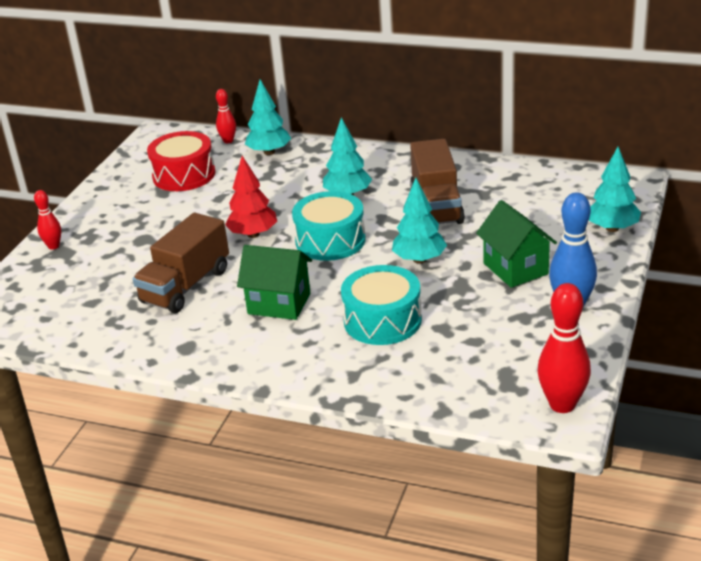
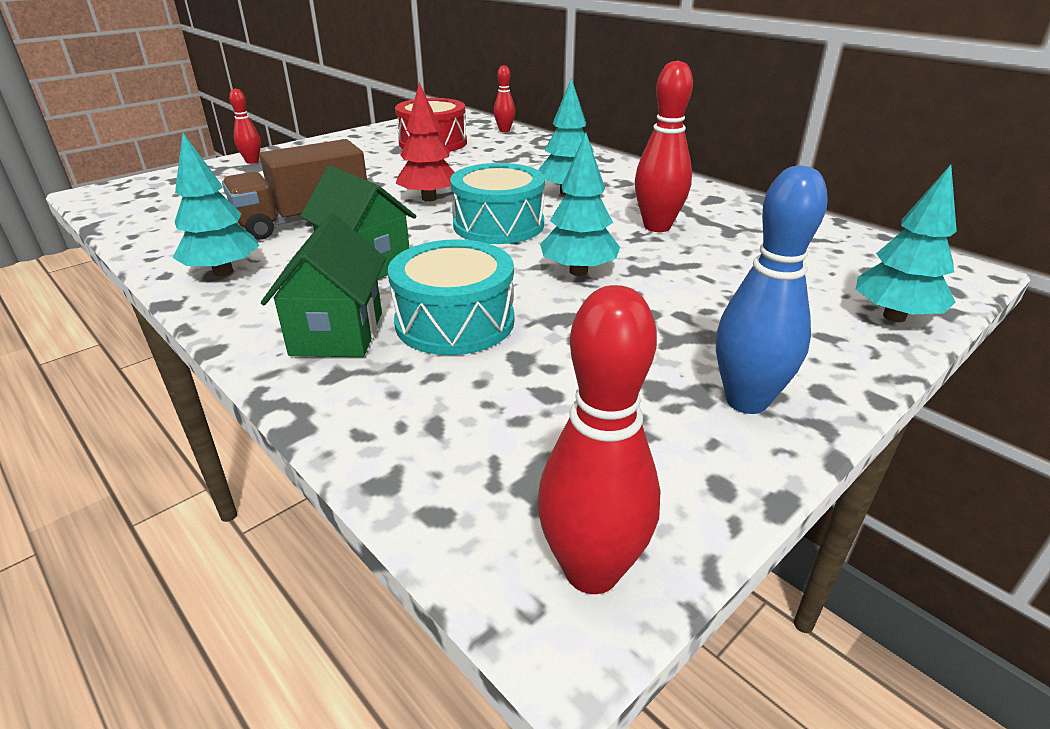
camera: 25 degrees right, 0 degrees up
turquoise tree [245,79,291,155] -> turquoise tree moved to [172,133,259,276]
brown truck [410,139,465,224] -> red bowling pin [635,60,693,232]
green house [476,200,557,288] -> green house moved to [261,213,386,357]

